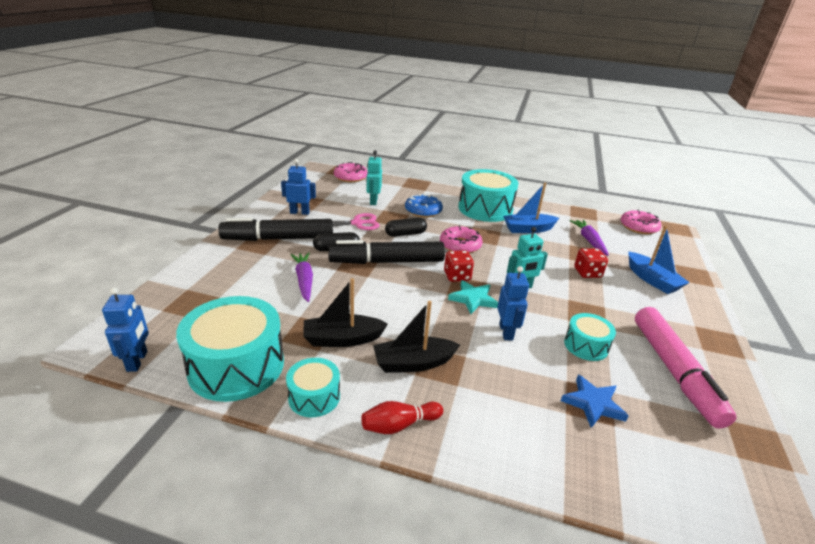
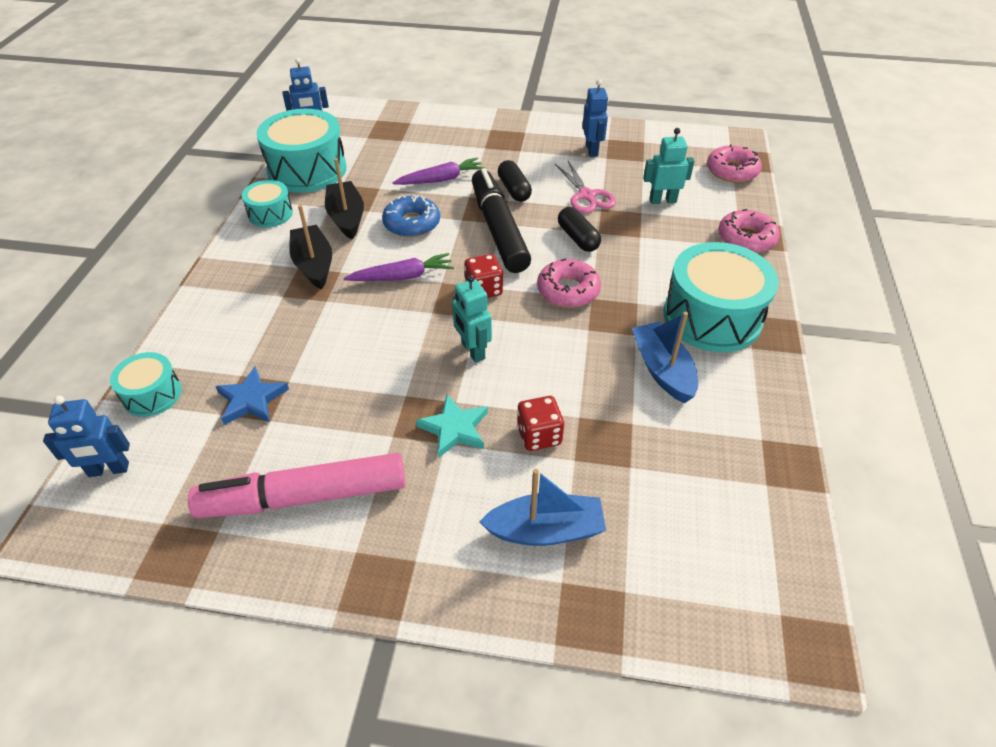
camera: 85 degrees right, 15 degrees up
black marker [218,218,333,241] -> none
red bowling pin [361,401,443,434] -> none
blue donut [405,193,443,218] -> blue donut moved to [382,195,440,238]
turquoise star [448,280,498,314] -> turquoise star moved to [416,394,488,458]
blue robot [497,266,529,340] -> blue robot moved to [43,395,130,477]
turquoise drum [564,313,616,361] -> turquoise drum moved to [110,352,182,417]
purple carrot [570,220,609,256] -> purple carrot moved to [343,253,454,281]
pink donut [621,210,661,234] -> pink donut moved to [718,209,780,253]
blue boat [628,225,690,294] -> blue boat turned 150 degrees counterclockwise [479,469,606,546]

